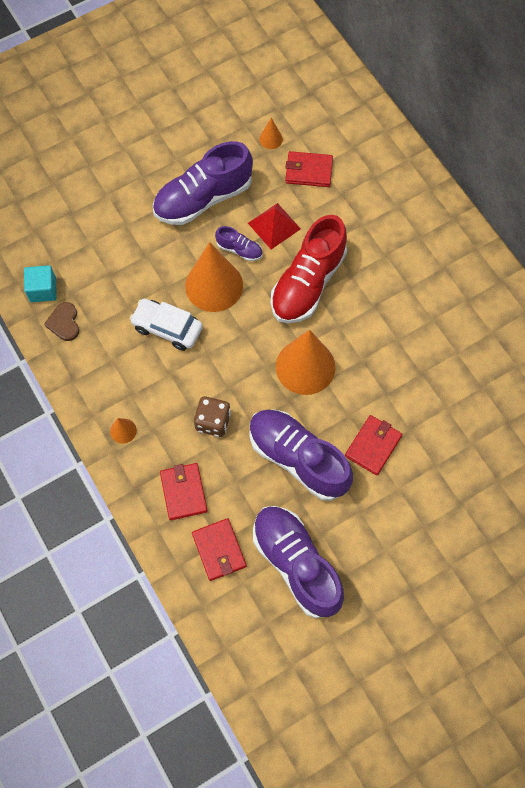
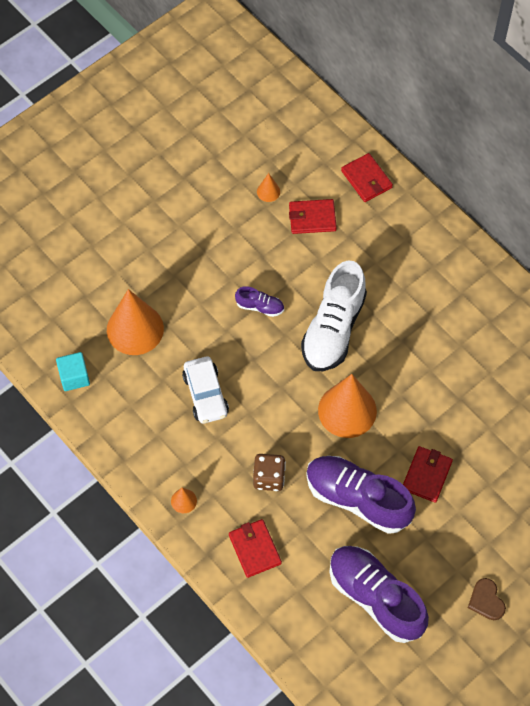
camera: 10 degrees left, 5 degrees down
brown heart [44,302,79,341] -> brown heart moved to [468,578,506,620]
white car [130,299,203,351] -> white car turned 120 degrees counterclockwise [182,357,229,423]
purple shoe [153,141,253,225] -> none
orange cone [185,242,243,312] -> orange cone moved to [107,289,164,355]
red wallet [192,518,246,581] -> red wallet moved to [341,153,393,202]
red pyramid [248,203,301,249] -> none
red shoe [271,215,347,323] -> white shoe [301,261,367,371]

